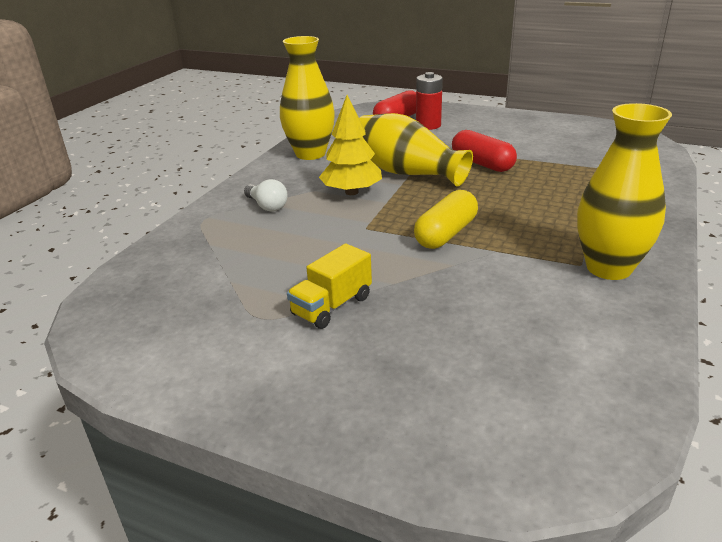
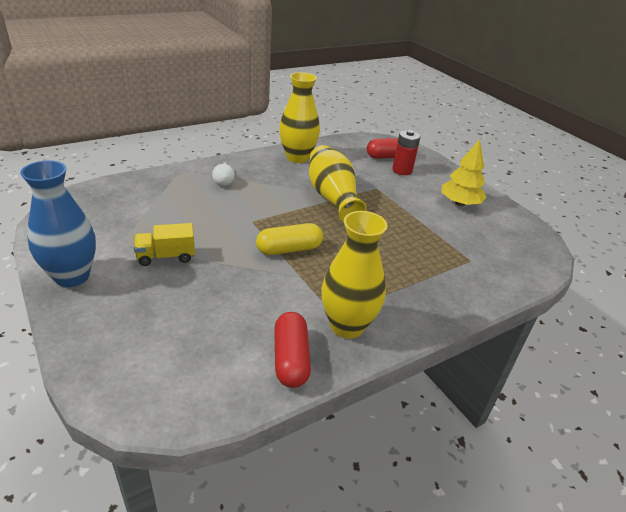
camera: 30 degrees right, 5 degrees up
yellow tree [319,95,382,195] -> yellow tree moved to [442,139,486,206]
red capsule [452,130,517,172] -> red capsule moved to [274,312,311,388]
none -> blue vase [20,160,96,287]

